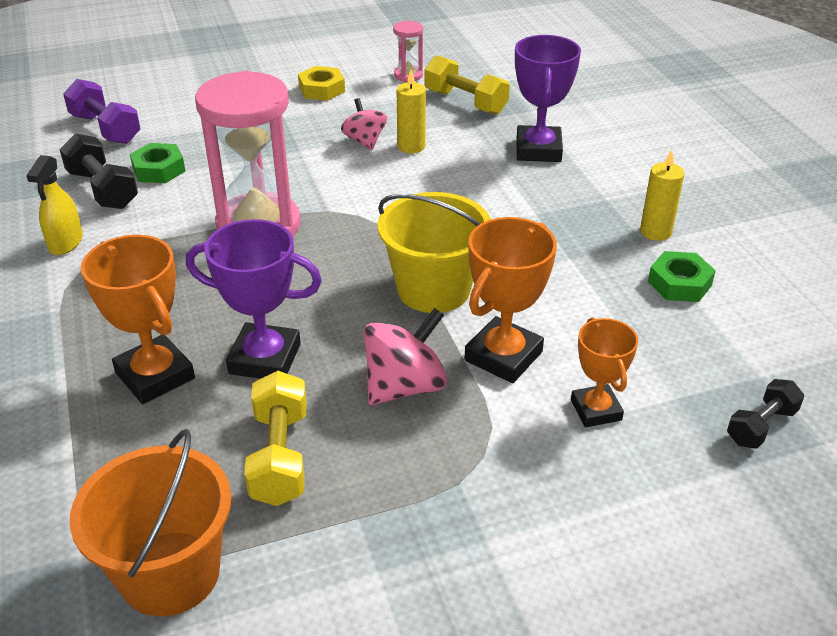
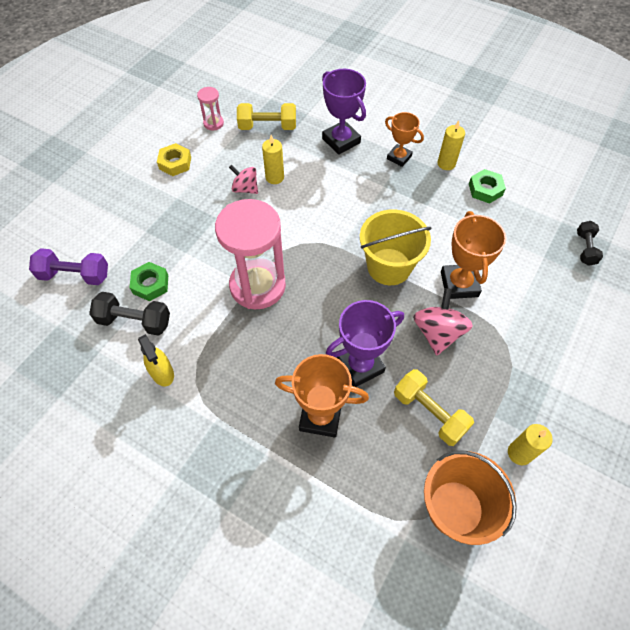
camera: 40 degrees left, 20 degrees up
orange trophy [571,317,639,427] -> orange trophy moved to [385,112,424,167]
none -> yellow candle [508,424,553,465]

